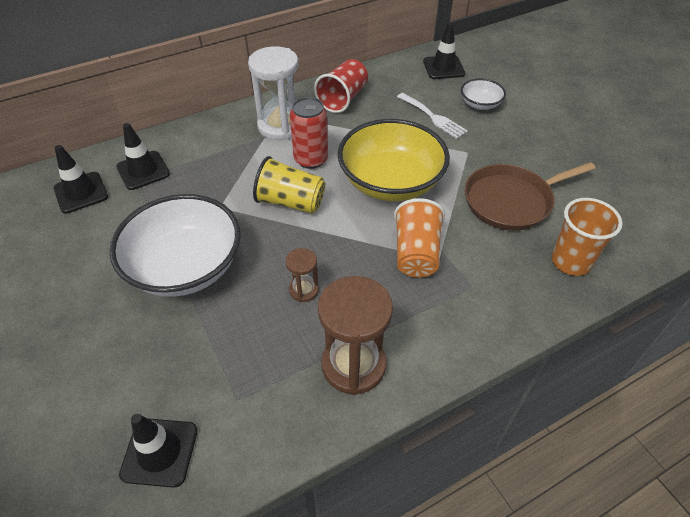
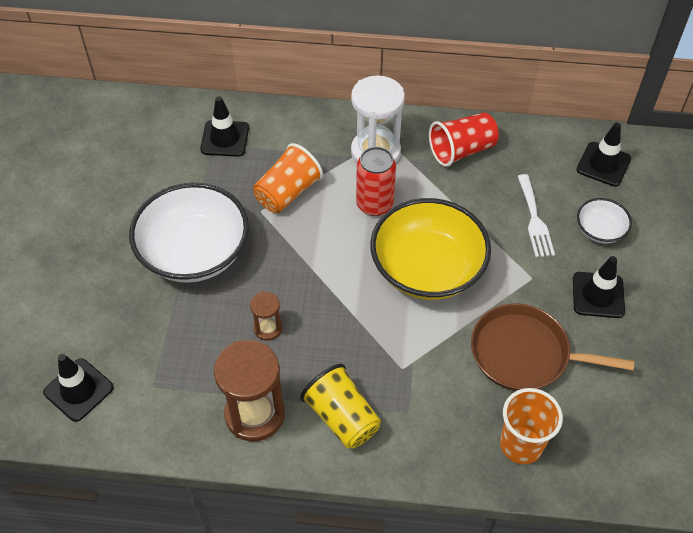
camera: 35 degrees right, 5 degrees up
black traffic cone [54,145,108,213] -> black traffic cone moved to [573,256,625,318]
yellow cup [253,156,325,213] -> yellow cup moved to [300,364,381,449]
orange cup [394,198,445,278] -> orange cup moved to [253,143,323,213]

